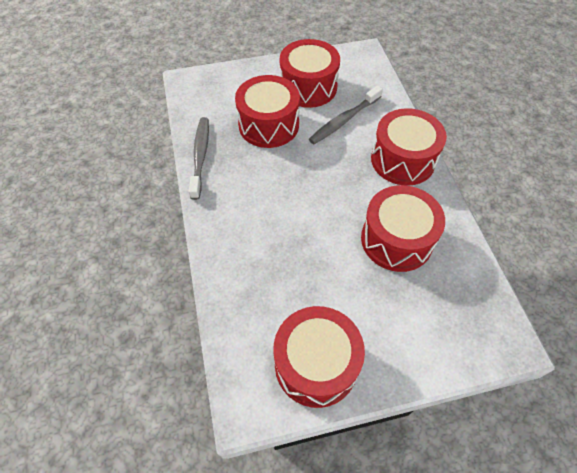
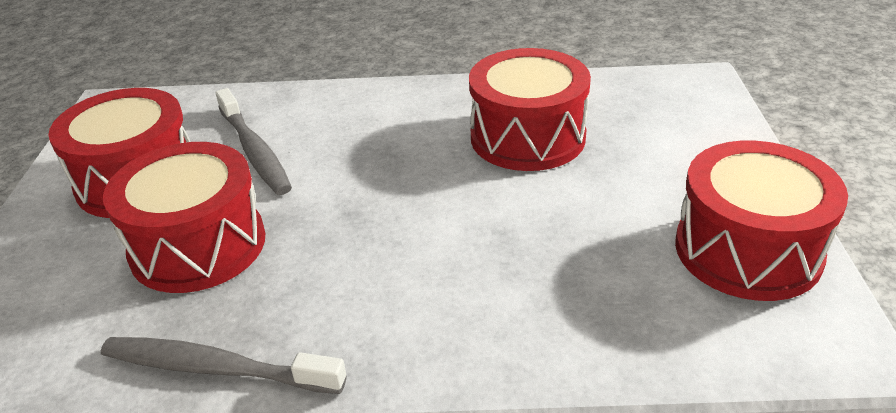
camera: 75 degrees left, 20 degrees down
red drum [371,108,447,186] -> none

